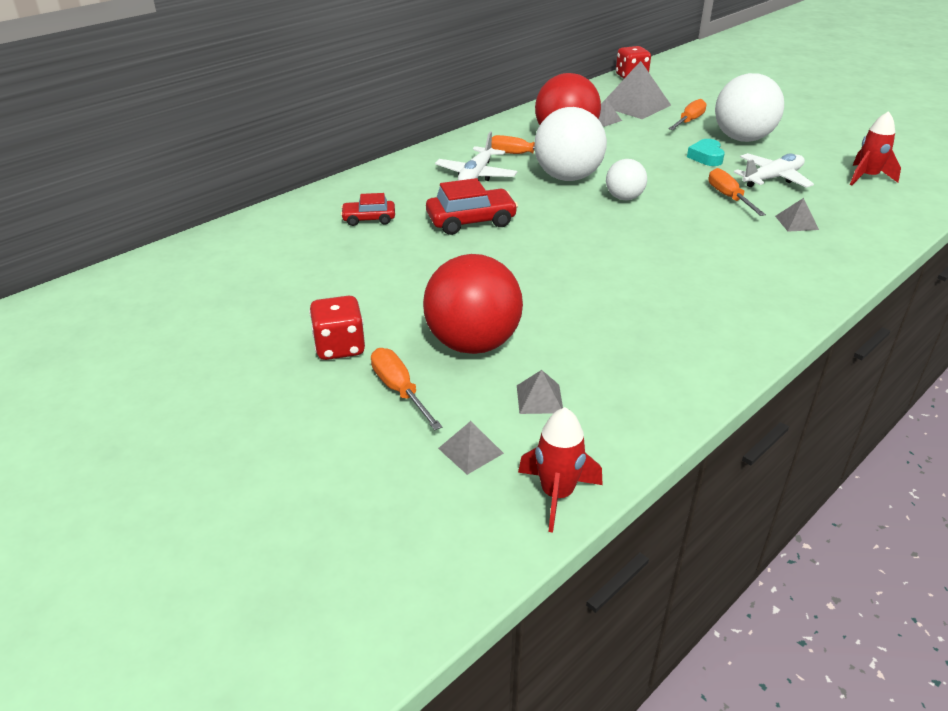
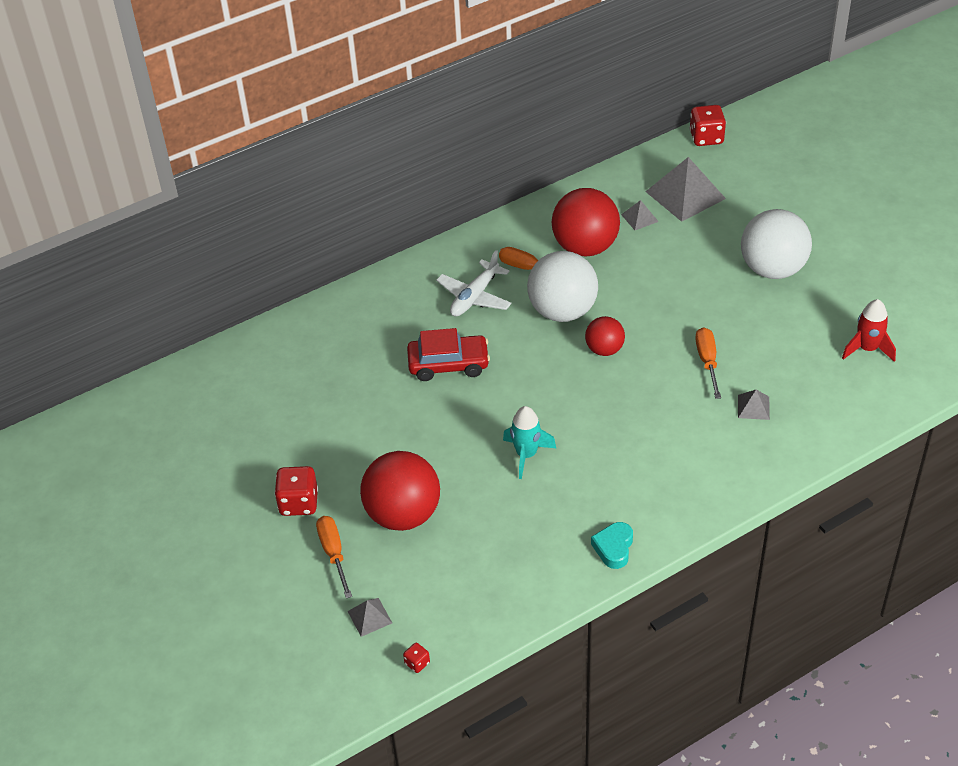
camera: 15 degrees right, 10 degrees up
red car [341,193,395,226] -> none
grey pyramid [517,370,563,414] -> none
red rocket [518,407,603,533] -> red dice [403,643,430,673]
white ball [606,159,647,200] -> red ball [585,316,625,356]
orange screwdriver [669,99,707,130] -> none
turquoise heart [687,139,725,166] -> turquoise heart moved to [591,522,633,569]
white plane [734,153,814,188] -> none
none -> turquoise rocket [503,406,556,479]

